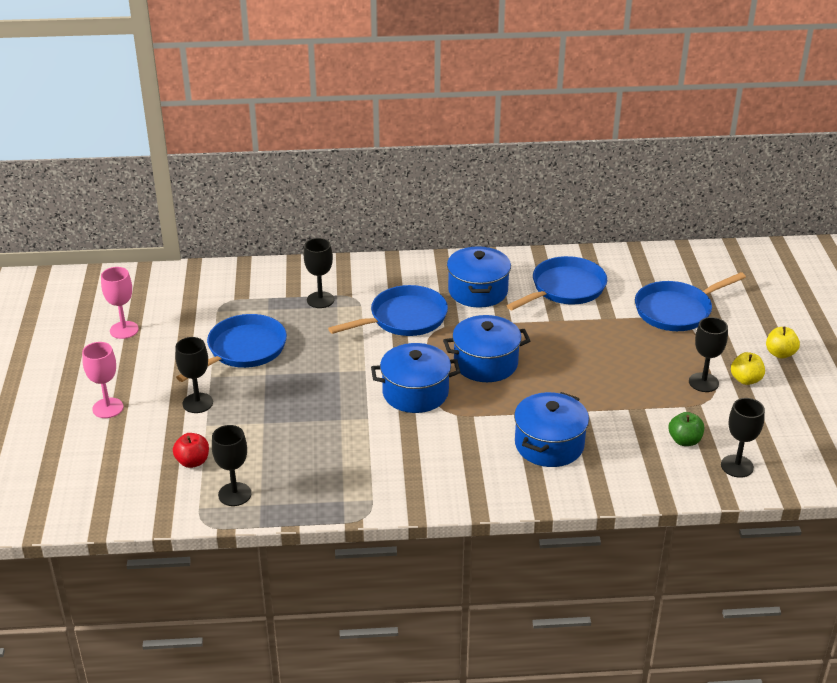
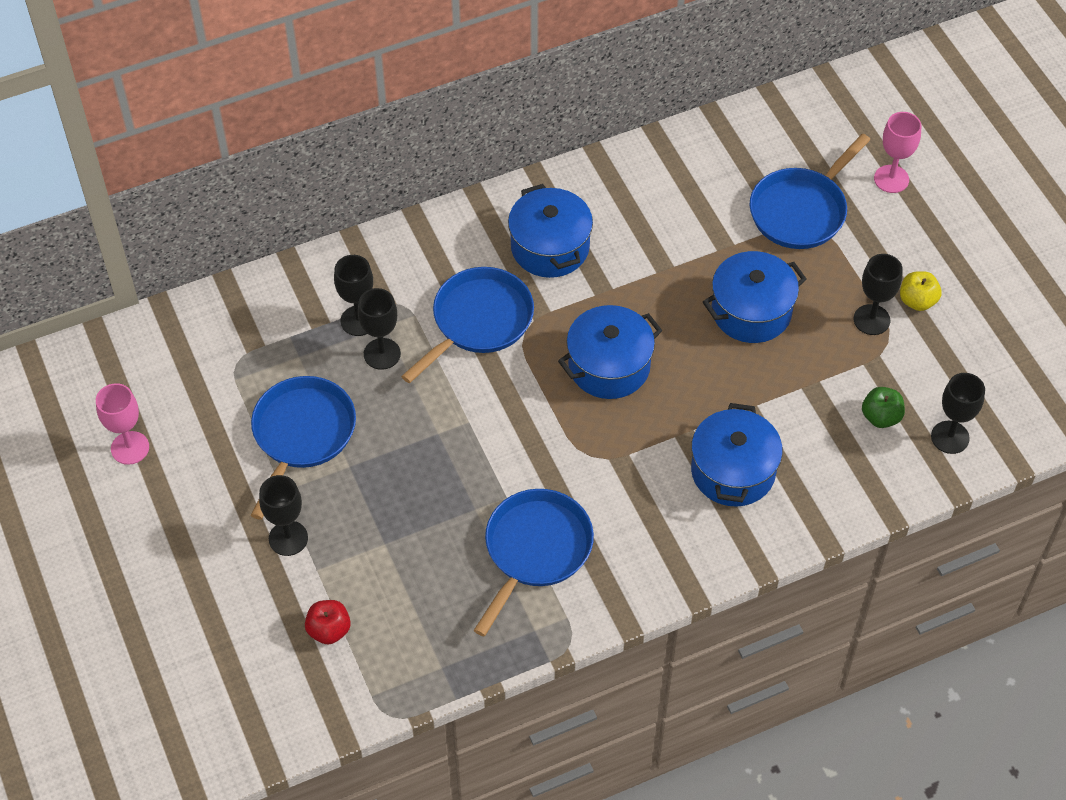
camera: 20 degrees left, 20 degrees up
pink goblet [82,342,123,418] -> pink goblet moved to [874,112,921,193]
black goblet [212,425,251,506] -> black goblet moved to [358,288,401,370]
blue pot [371,343,460,413] -> blue pot moved to [703,251,807,343]
blue pan [507,256,607,310] -> blue pan moved to [474,489,594,636]
yellow apple [766,326,800,359] -> none

